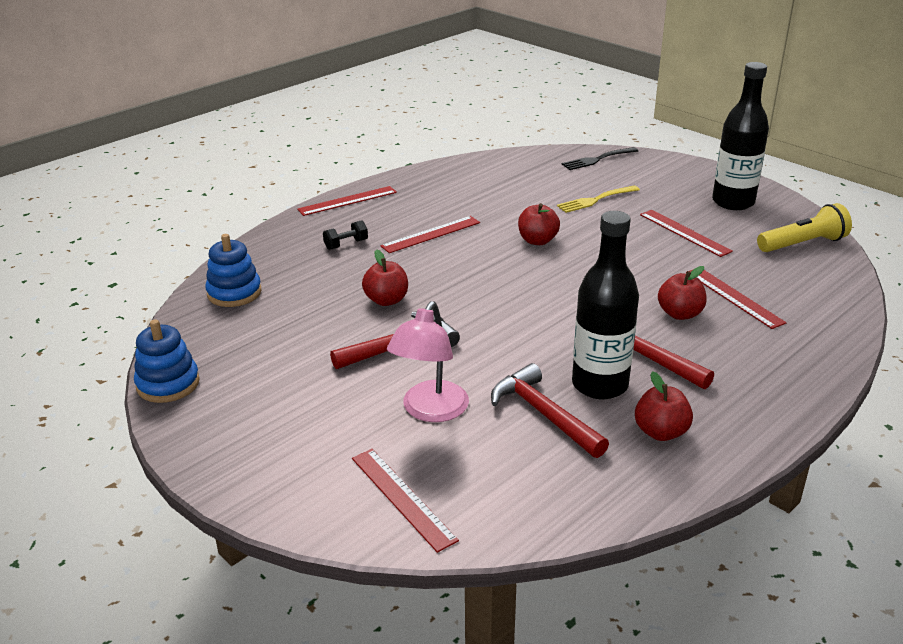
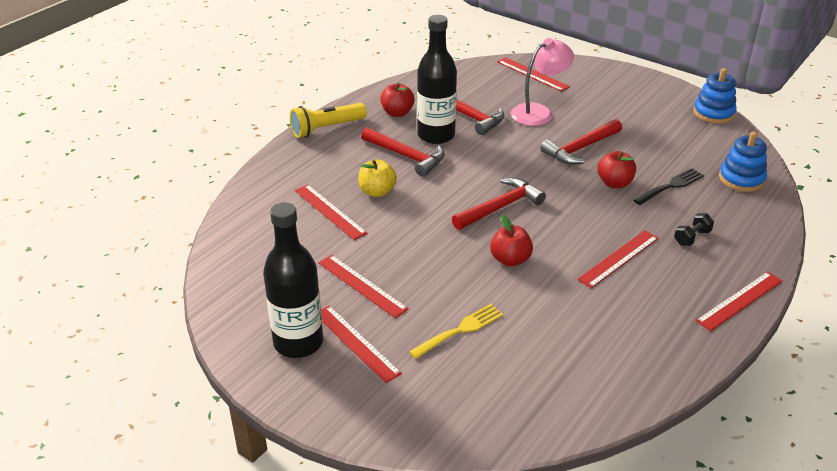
camera: 170 degrees right, 5 degrees up
pink lamp [387,301,469,422] -> pink lamp turned 45 degrees clockwise [511,38,574,126]
black fork [561,147,638,170] -> black fork moved to [633,168,704,205]
red apple [658,266,707,320] -> yellow apple [358,159,397,197]
yellow flashlight [757,203,852,252] -> yellow flashlight moved to [290,103,367,138]
none -> red ruler [321,305,402,383]
none -> red hammer [452,178,546,230]

